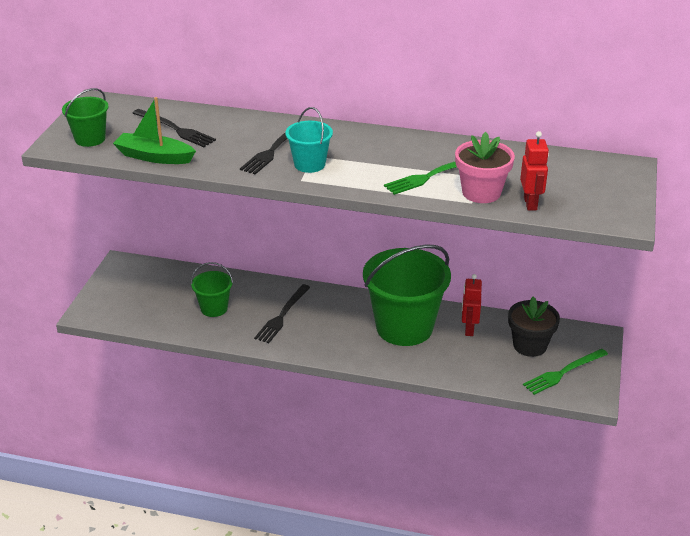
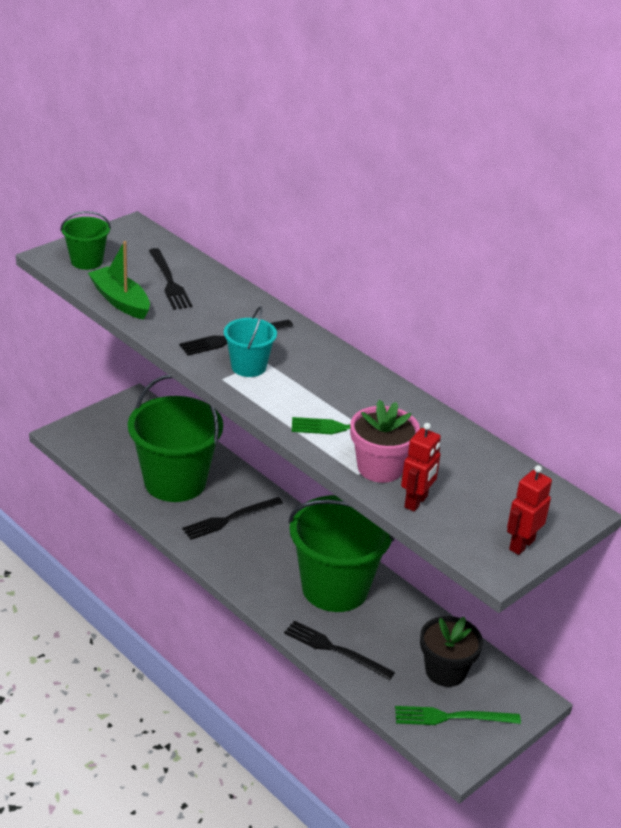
camera: 30 degrees right, 0 degrees up
green bucket [191,262,233,317] -> green bucket [128,375,223,502], size x2.07
red robot [462,274,482,336] -> red robot moved to [507,465,552,555]
none -> black fork [284,620,395,680]

